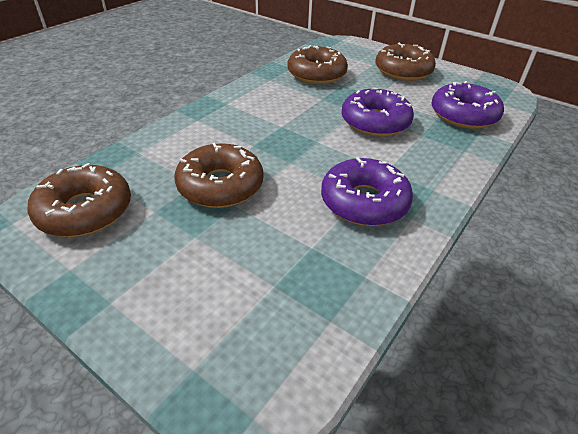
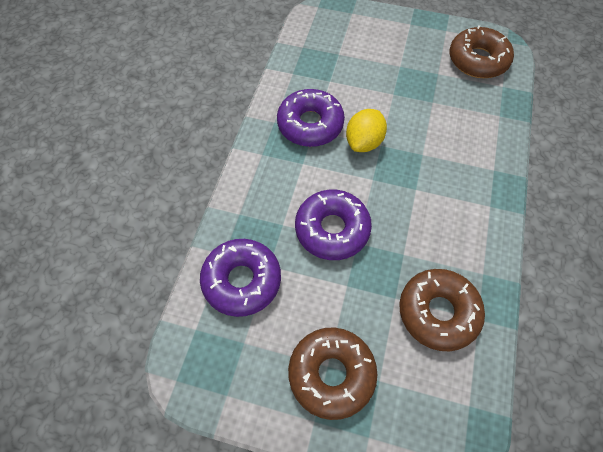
camera: 160 degrees right, 20 degrees up
brown donut [174,142,263,208] -> none
none -> yellow lemon [346,109,387,152]

